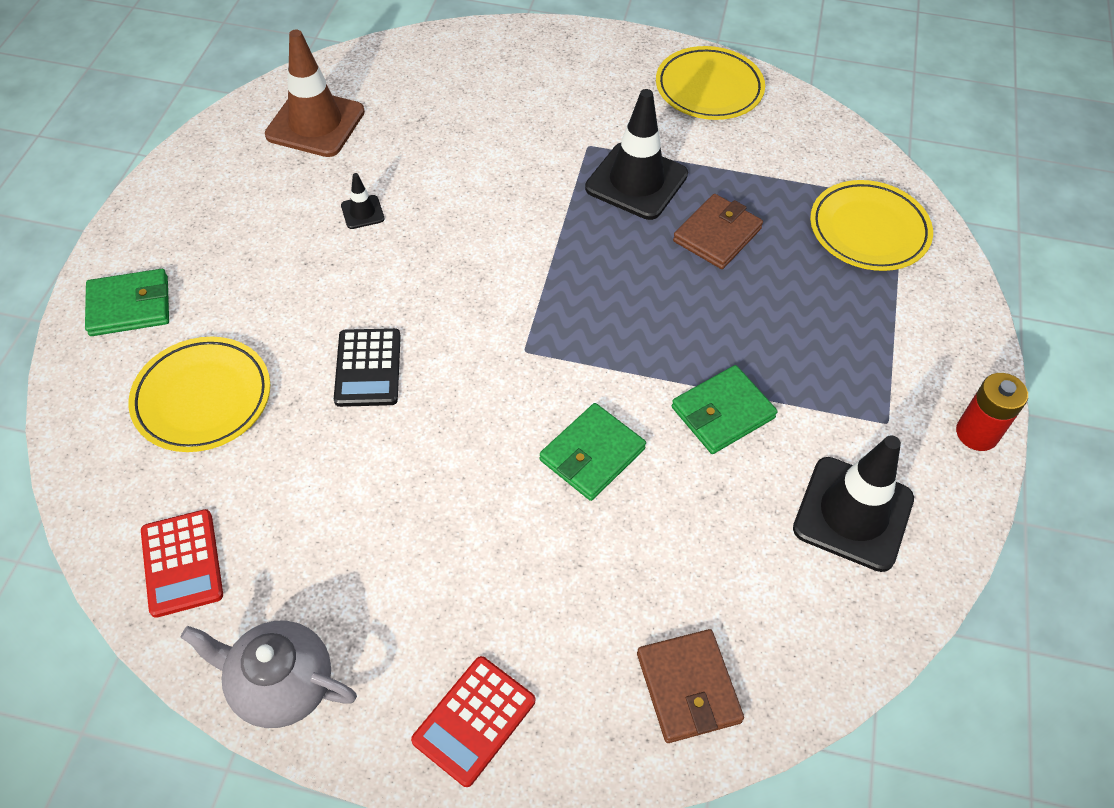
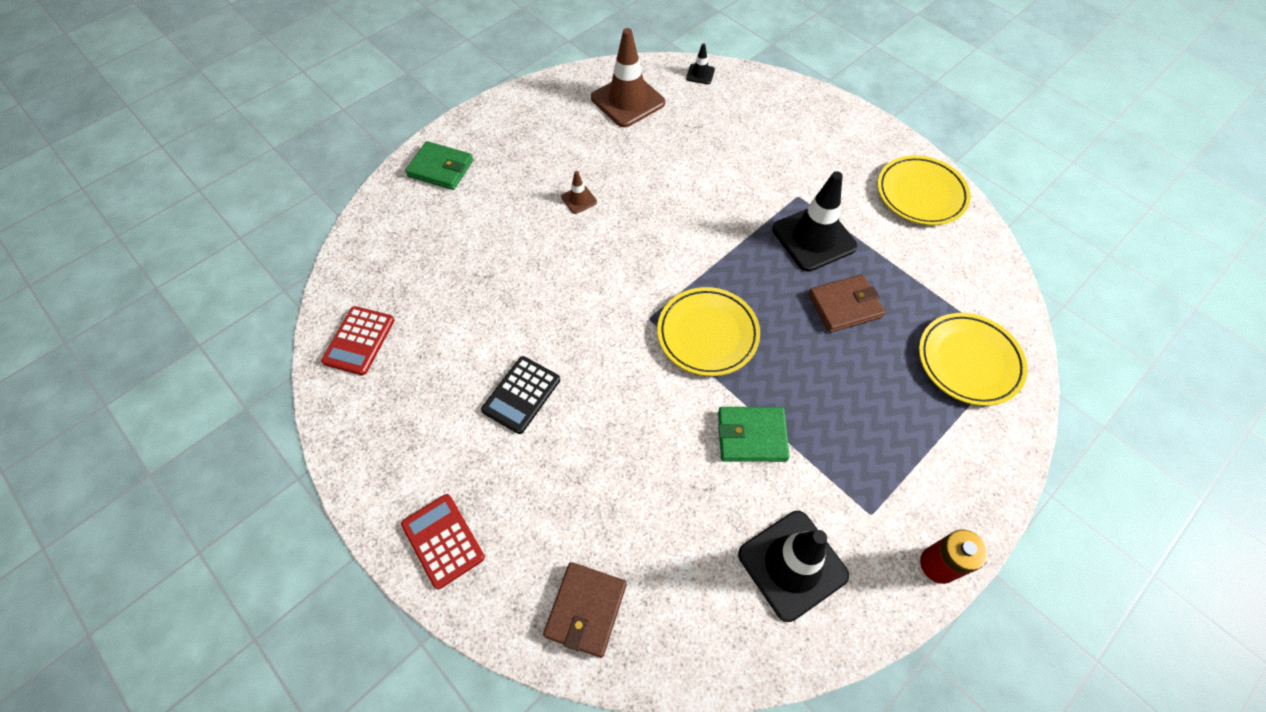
camera: 35 degrees right, 5 degrees up
yellow plate [128,337,270,452] -> yellow plate moved to [657,287,760,376]
grey teapot [181,620,357,728] -> none
black calculator [334,328,401,407] -> black calculator moved to [481,356,560,434]
black traffic cone [341,173,384,229] -> black traffic cone moved to [686,43,715,84]
red calculator [411,656,535,787] -> red calculator turned 75 degrees clockwise [401,494,485,589]
green wallet [540,403,646,501] -> none
none -> brown traffic cone [561,171,597,214]

